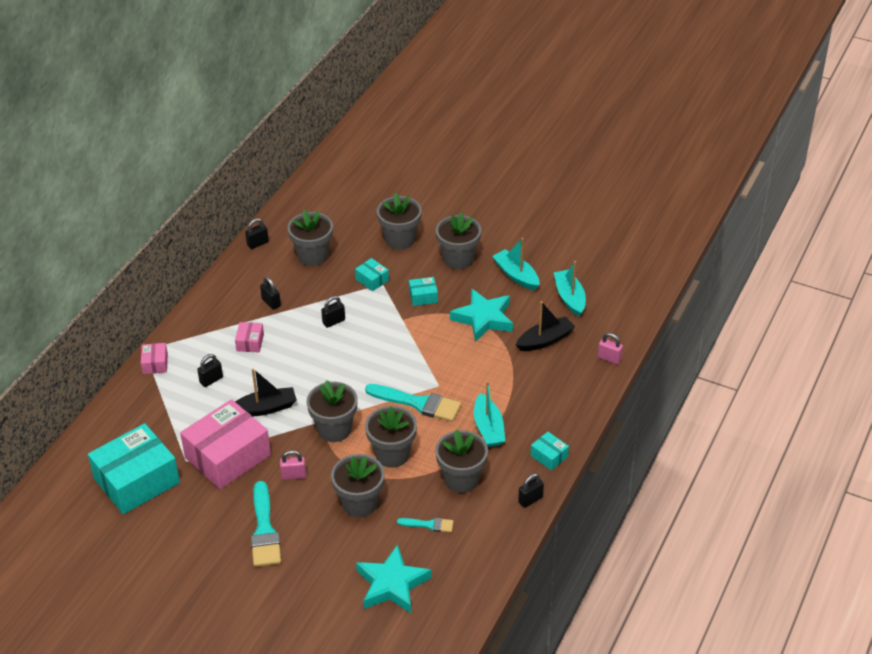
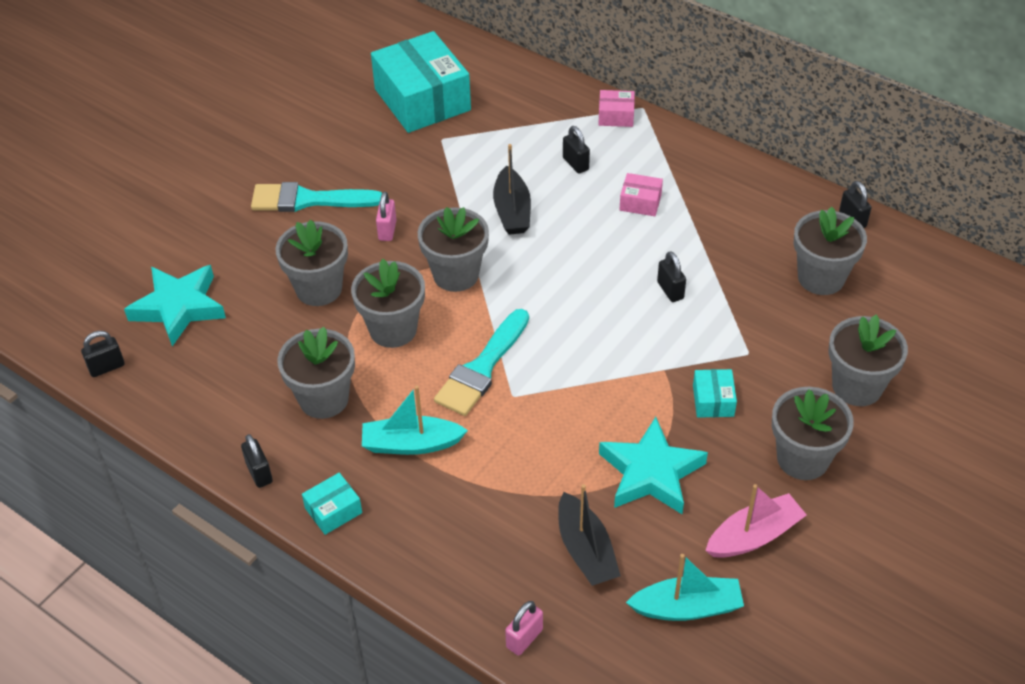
camera: 100 degrees right, 5 degrees up
pink box [180,399,271,489] -> none
black padlock [260,277,281,310] -> black padlock moved to [81,331,125,377]
turquoise box [355,258,389,291] -> none
turquoise brush [397,518,454,532] -> none
turquoise boat [492,238,539,291] -> pink boat [705,484,807,558]

